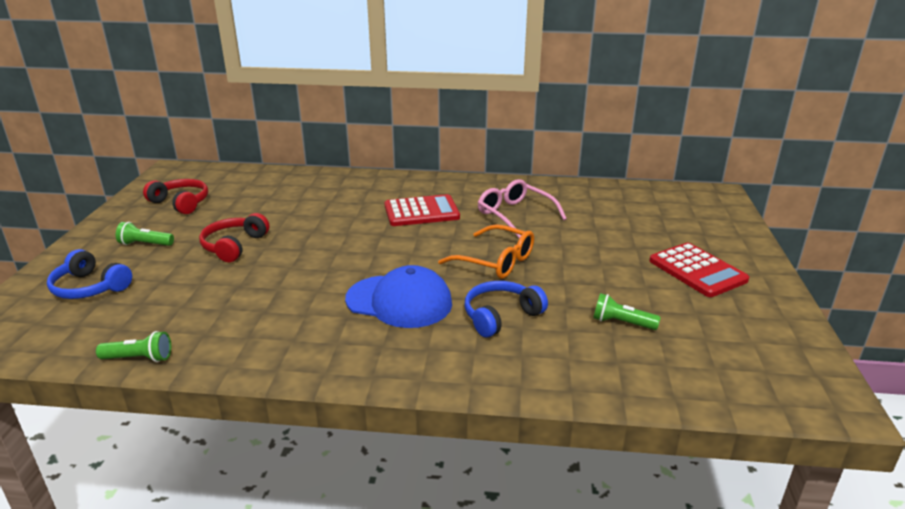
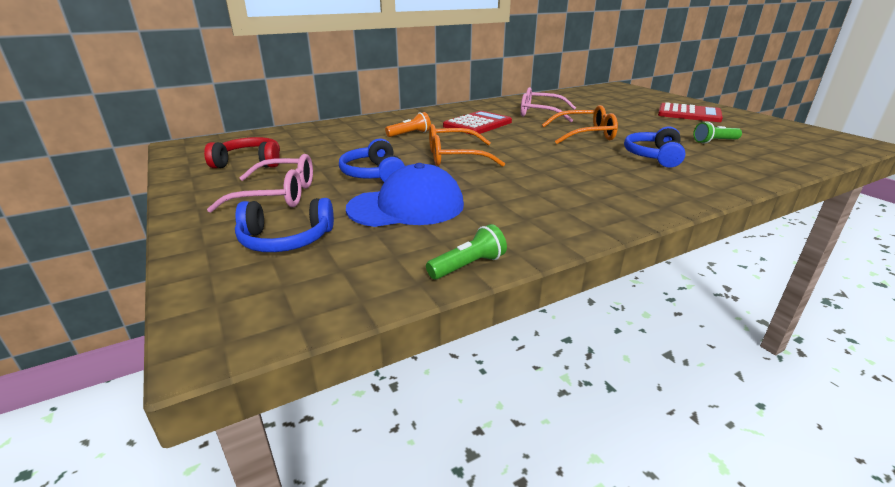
camera: 35 degrees left, 0 degrees up
green flashlight [116,222,174,246] -> pink glasses [207,154,313,213]
red headphones [199,213,270,262] -> blue headphones [339,139,405,182]
blue cap [345,265,452,328] -> blue cap moved to [346,163,464,227]
none -> orange flashlight [385,112,431,137]
none -> orange glasses [429,124,505,167]

